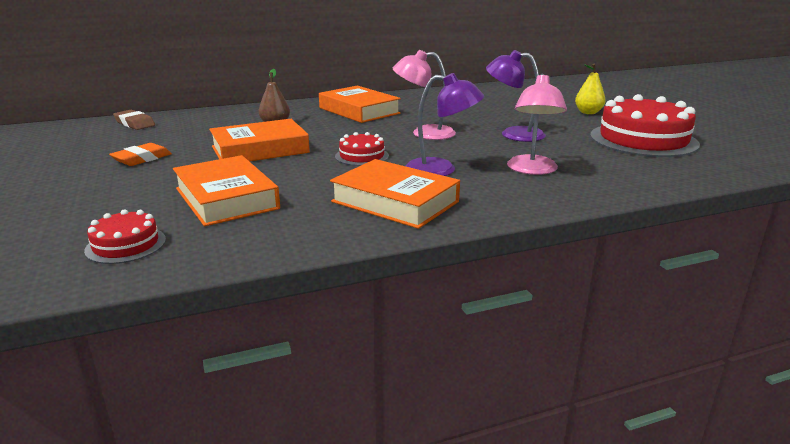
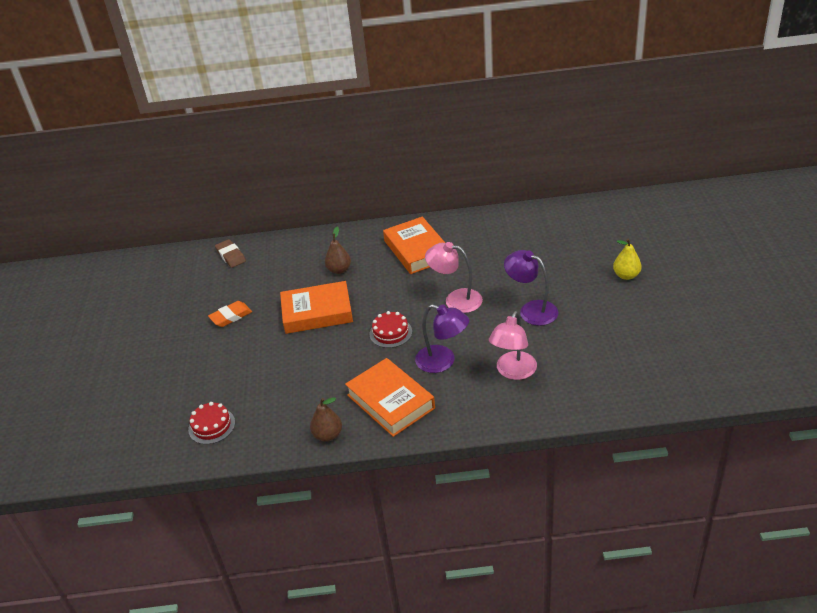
camera: 20 degrees right, 15 degrees up
orange book [173,155,280,226] -> none
red cake [590,94,700,157] -> none
none -> brown pear [310,398,342,442]

